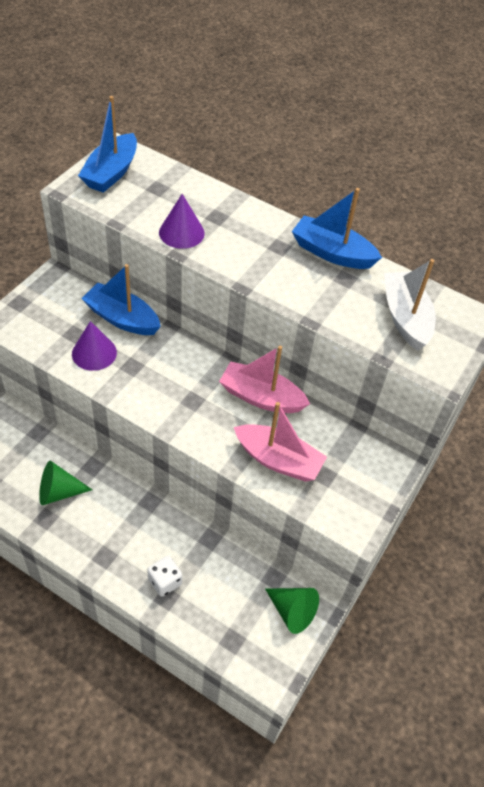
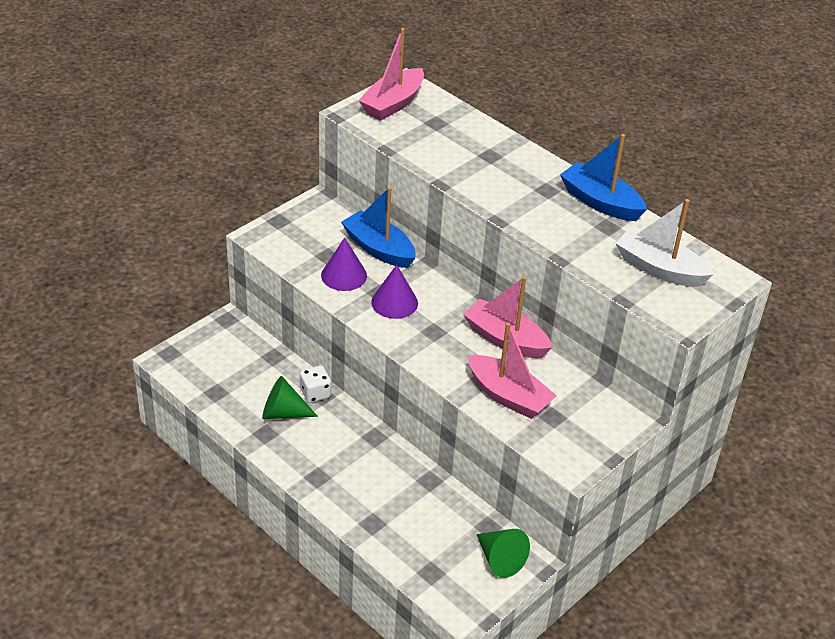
camera: 15 degrees right, 10 degrees down
blue boat [78,96,137,193] -> pink boat [358,28,424,120]
white dice [147,556,182,597] -> white dice moved to [300,365,331,403]
purple cone [159,194,205,249] -> purple cone moved to [371,265,418,319]
white boat [384,259,436,351] -> white boat turned 60 degrees counterclockwise [616,199,714,287]

